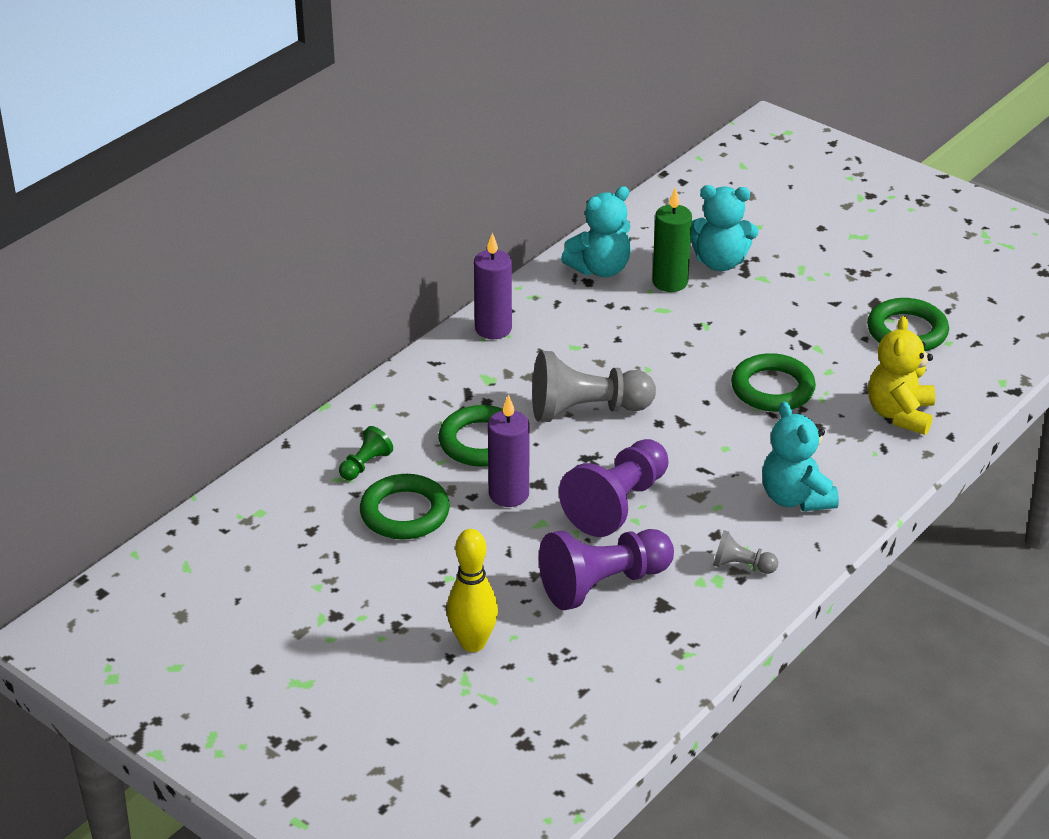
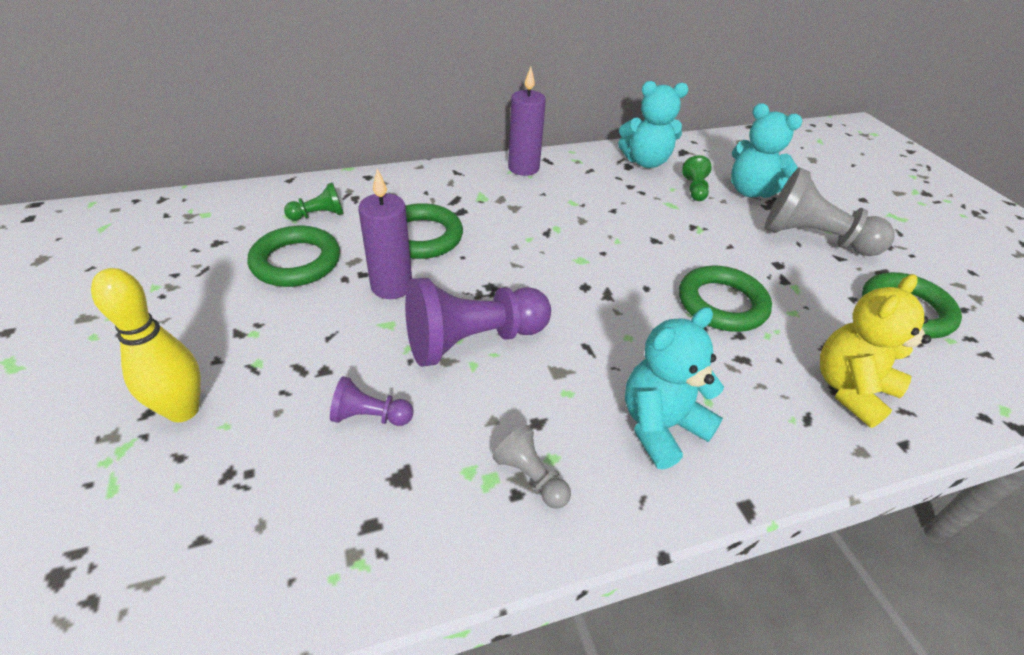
camera: 30 degrees right, 5 degrees up
grey pawn [532,351,656,422] -> grey pawn moved to [765,167,895,256]
purple pawn [539,529,674,610] -> purple pawn [330,376,414,426], size x0.48
green candle [652,187,692,292] -> green pawn [682,155,712,201]
turquoise teddy bear [762,402,839,511] -> turquoise teddy bear turned 45 degrees clockwise [625,307,724,470]

